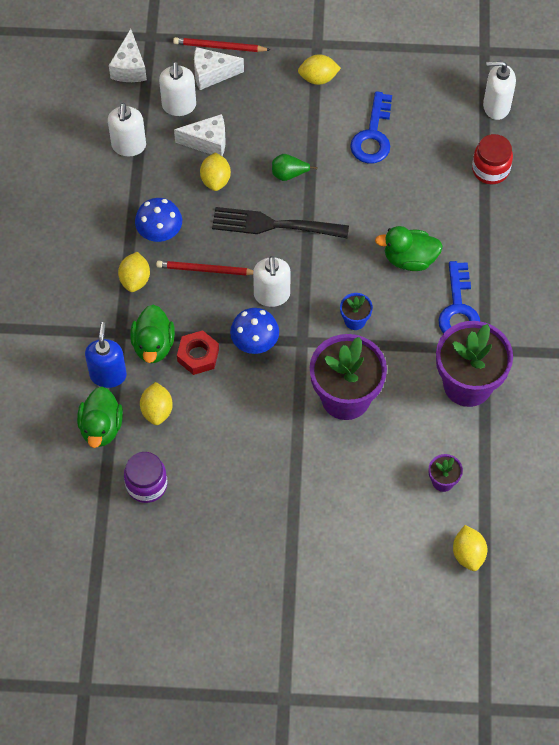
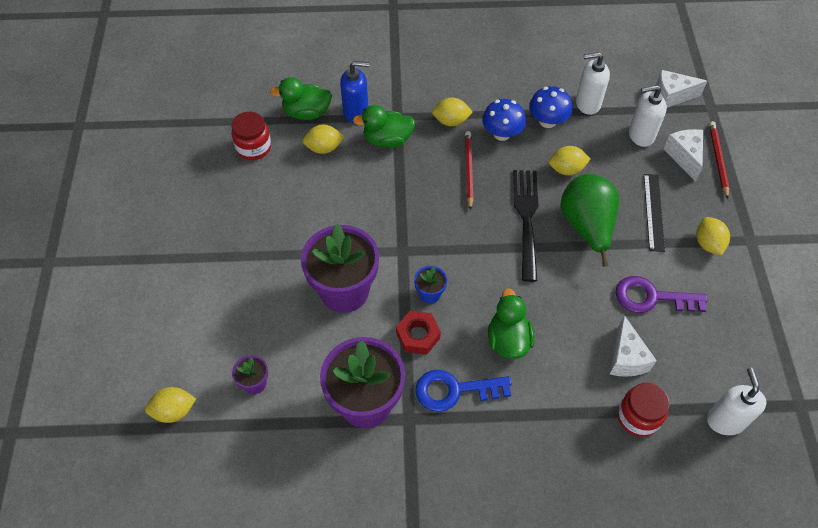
camera: 85 degrees right, 5 degrees down
purple jar [124,452,167,503] -> red jar [231,112,271,160]
white cheese [174,114,225,156] -> white cheese moved to [610,315,657,377]
red nut [177,330,219,375] -> red nut moved to [396,311,441,355]
blue mushroom [230,308,279,354] -> blue mushroom moved to [529,86,572,128]
white soap dispenser [253,256,291,307] -> none
green pear [272,154,318,181] -> green pear [560,174,619,267], size x2.12
blue key [350,91,392,163] -> purple key [615,276,708,313]
none -> black ruler [644,174,665,252]

